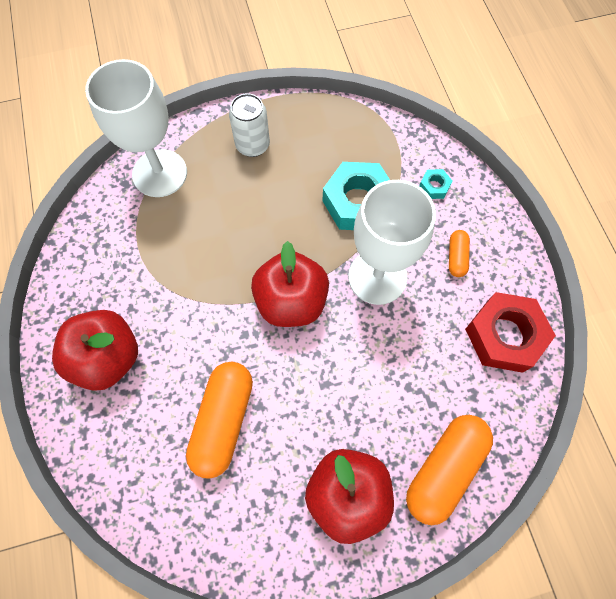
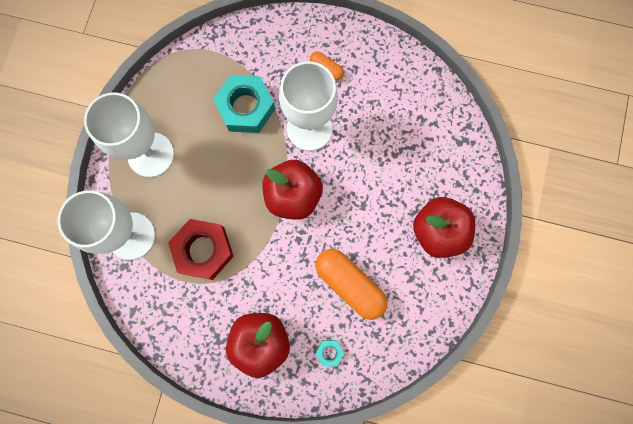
camera: 60 degrees left, 10 degrees up
white can [229,93,270,157] -> white goblet [84,92,174,177]
orange capsule [406,415,493,525] -> none
turquoise nut [419,169,452,199] -> turquoise nut moved to [316,340,344,367]
red nut [465,292,556,373] -> red nut moved to [168,219,234,280]

